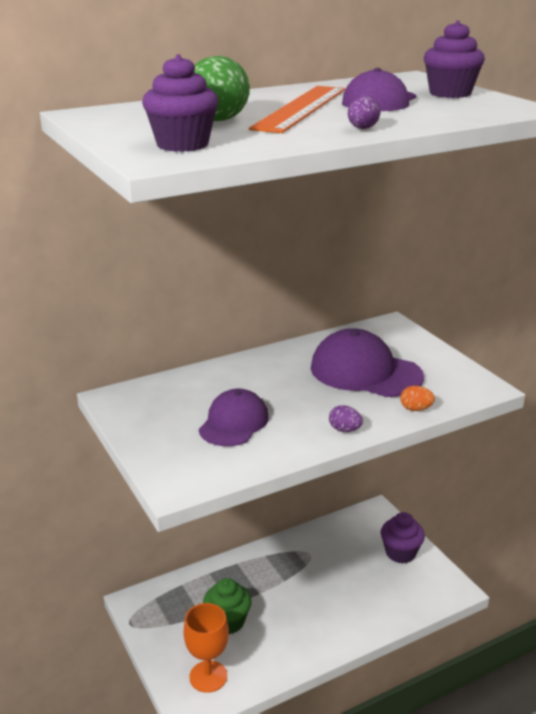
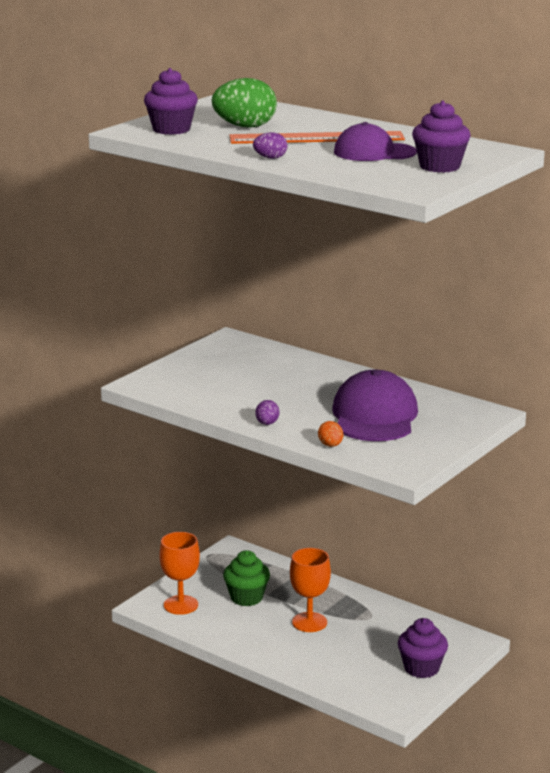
camera: 65 degrees right, 5 degrees down
purple cap [199,389,269,446] -> none
none -> orange goblet [290,548,331,632]

